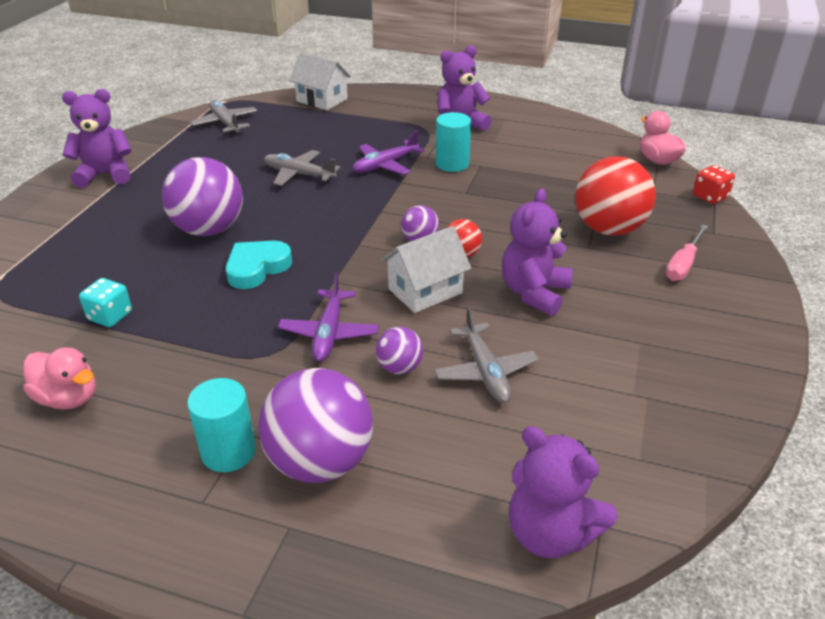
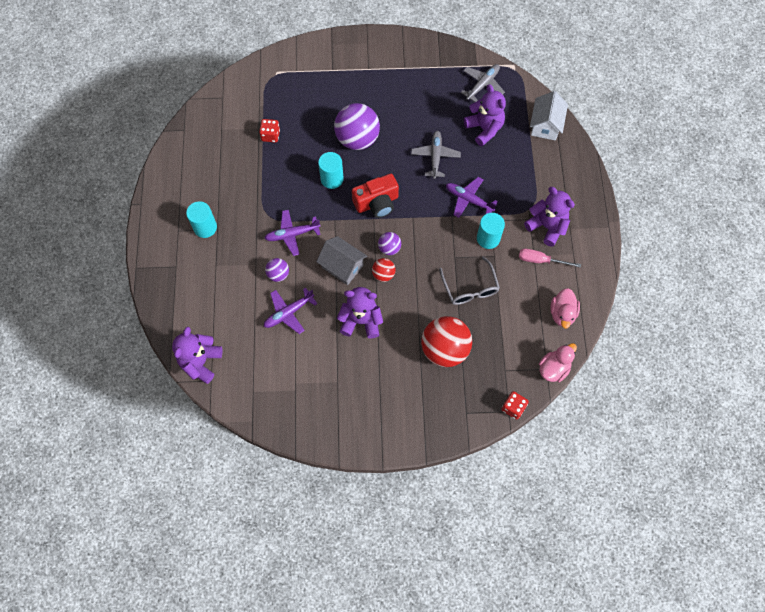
camera: 70 degrees right, 30 degrees up
pink duck [24,347,96,409] -> pink duck moved to [550,288,580,329]
purple teddy bear [62,89,132,188] -> purple teddy bear moved to [464,84,506,146]
turquoise dice [79,278,132,327] -> red dice [259,119,280,143]
turquoise heart [226,241,292,289] -> turquoise cylinder [318,152,344,189]
purple ball [258,368,373,483] -> none
white house [381,226,471,313] -> grey house [316,236,367,285]
grey plane [434,307,539,403] -> purple plane [264,288,318,334]
pink screwdriver [666,224,708,281] -> pink screwdriver moved to [519,248,581,268]
none -> red camera [352,174,399,218]
none -> grey glasses [439,257,500,305]

